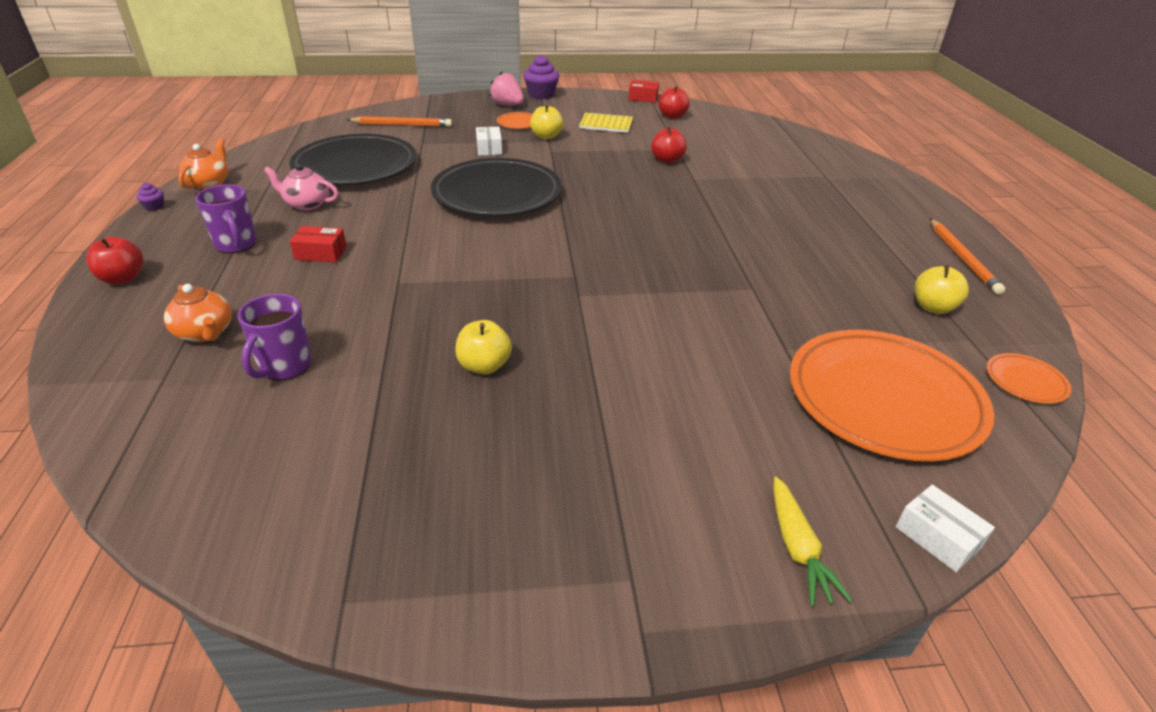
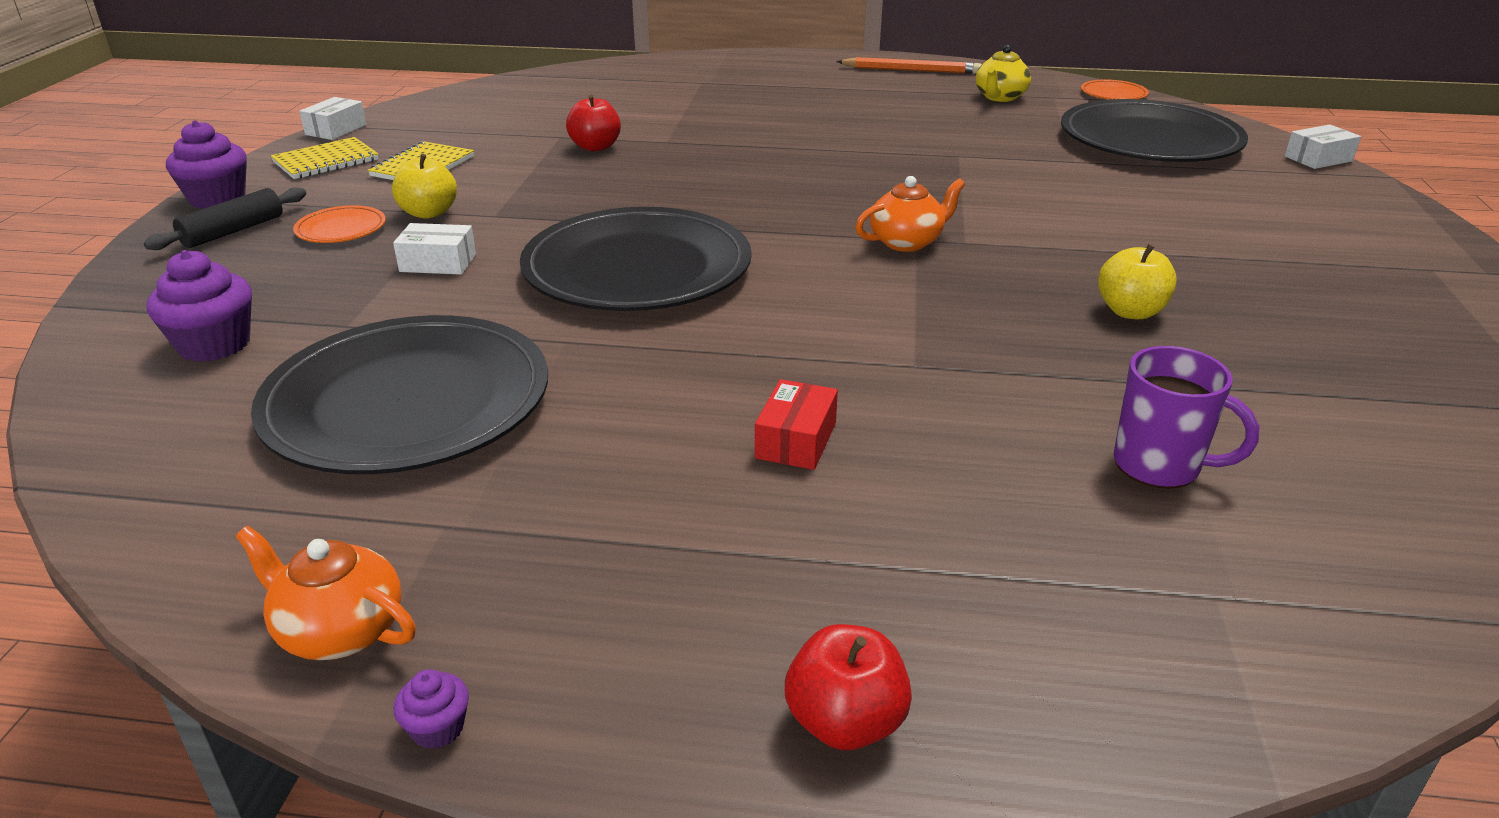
camera: 75 degrees left, 5 degrees down
orange teapot [164,284,232,342] -> orange teapot moved to [855,176,965,252]
purple mug [195,184,257,253] -> none
pink teapot [264,163,339,211] -> none
orange pencil [347,116,452,127] -> purple cupcake [147,250,252,362]
pink strawberry [489,71,524,106] -> black rolling pin [144,187,306,250]
red box [628,80,659,103] -> white box [299,97,366,140]
red apple [658,86,690,119] -> none
yellow carrot [773,477,852,606] -> none
orange plate [790,330,994,461] -> black plate [1061,99,1248,162]
yellow apple [915,265,969,314] -> yellow teapot [976,45,1031,102]
none -> yellow notebook [271,137,379,179]

